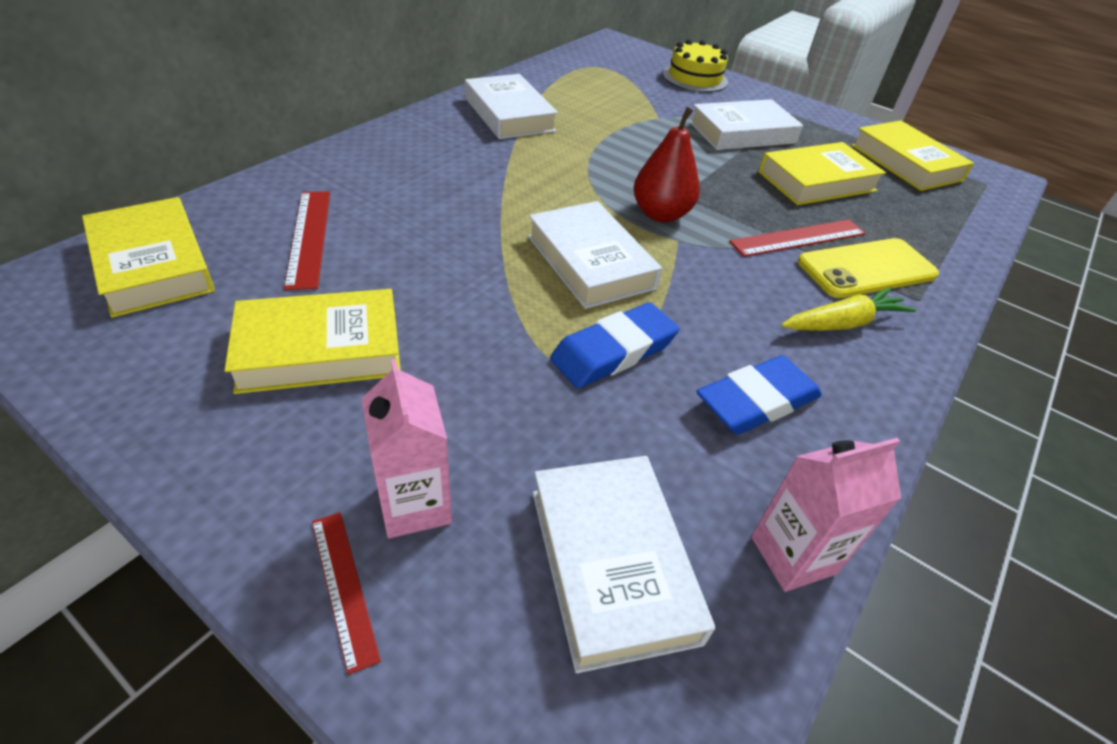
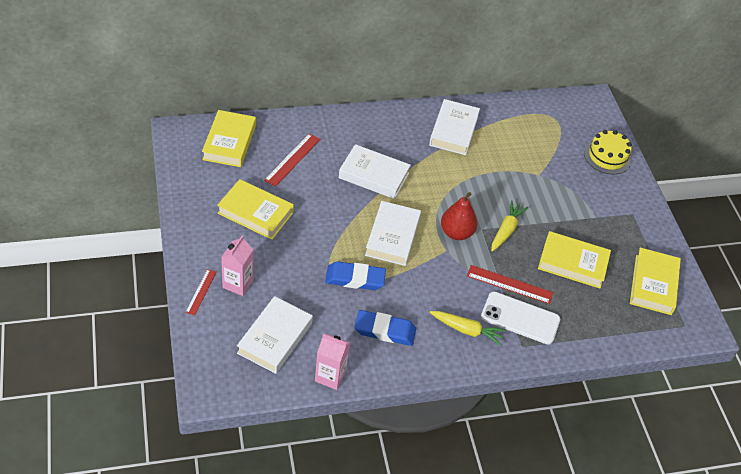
camera: 40 degrees right, 5 degrees up
white book [689,99,803,150] -> white book moved to [339,144,411,199]
yellow phone [798,238,939,298] -> white phone [481,292,560,344]
none -> yellow carrot [491,200,528,252]

